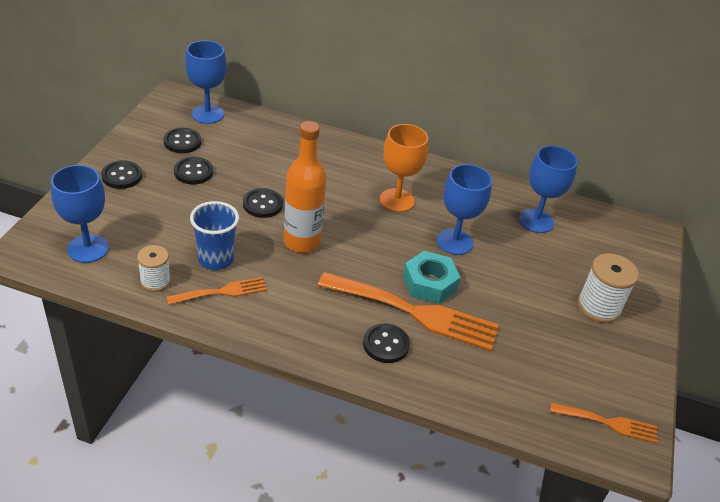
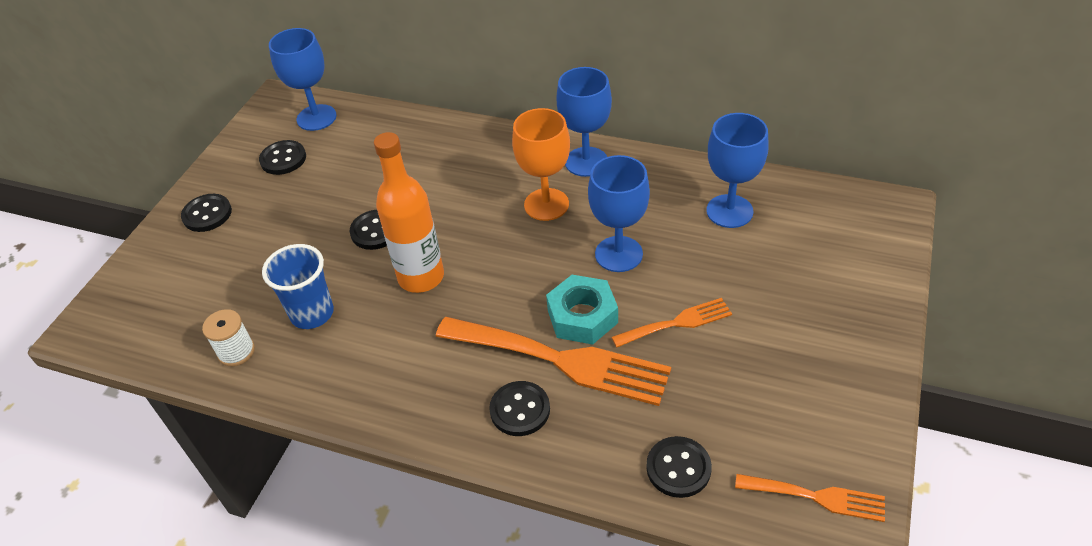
camera: 10 degrees right, 5 degrees up
blue goblet [51,165,109,263] -> blue goblet moved to [556,67,612,177]
orange fork [167,277,267,305] -> orange fork moved to [612,298,732,348]
black button [174,157,213,185] -> black button moved to [646,436,712,498]
white spool [577,253,639,323] -> none

